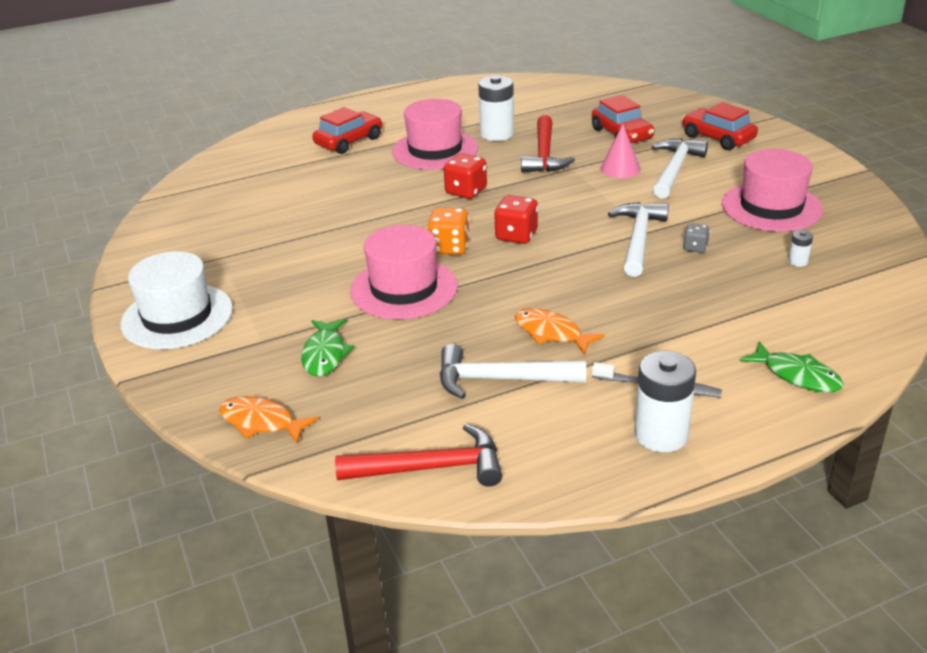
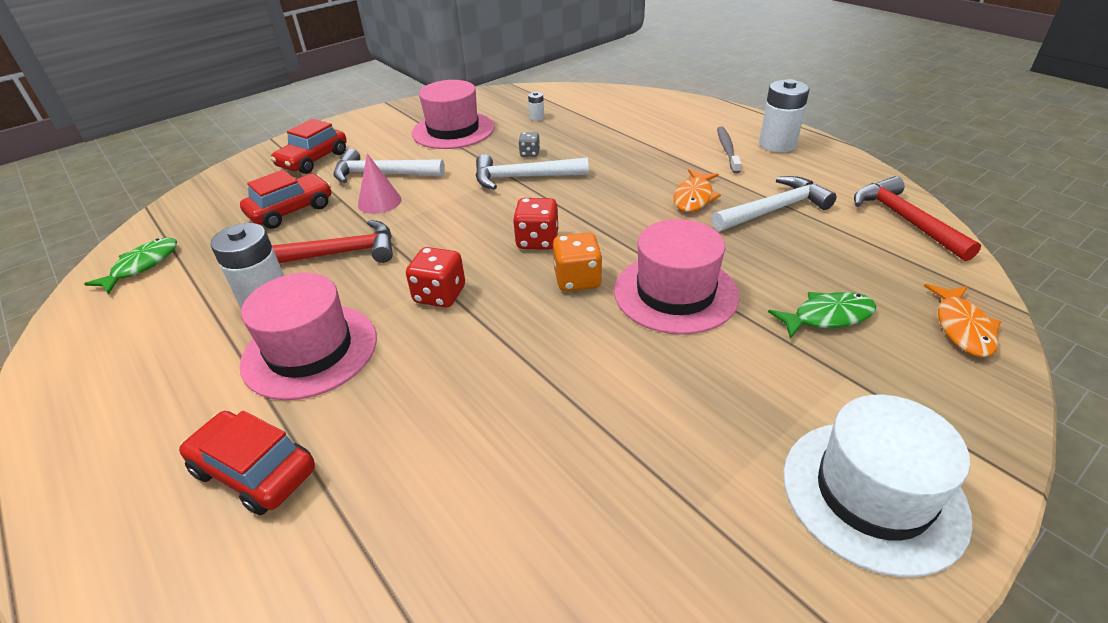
camera: 105 degrees left, 5 degrees up
white hammer [440,344,586,399] -> white hammer turned 105 degrees counterclockwise [712,176,837,231]
green fish [740,341,844,393] -> green fish moved to [84,238,177,295]

